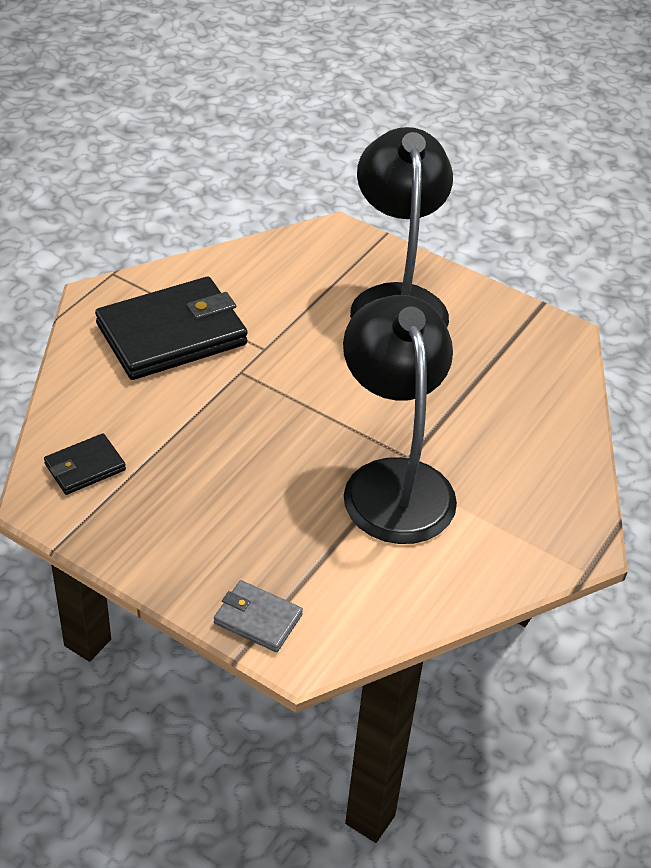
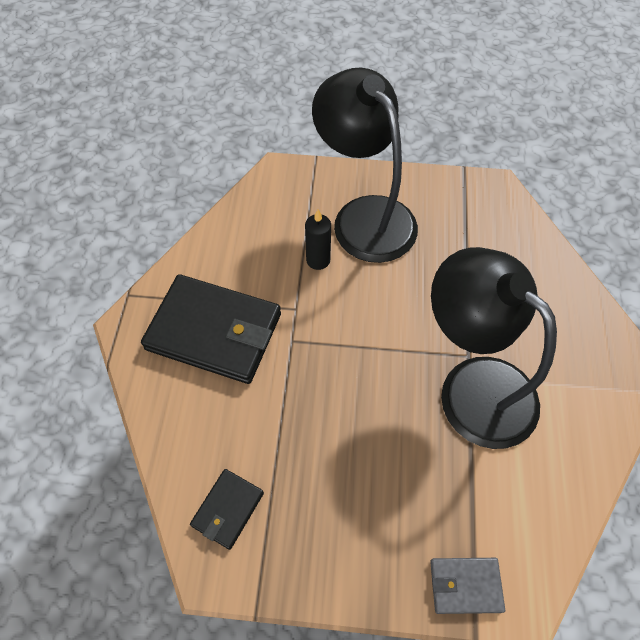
camera: 25 degrees left, 15 degrees up
black wallet [95,277,248,380] -> black wallet turned 75 degrees clockwise [141,274,281,384]
none -> black candle [305,210,331,270]

